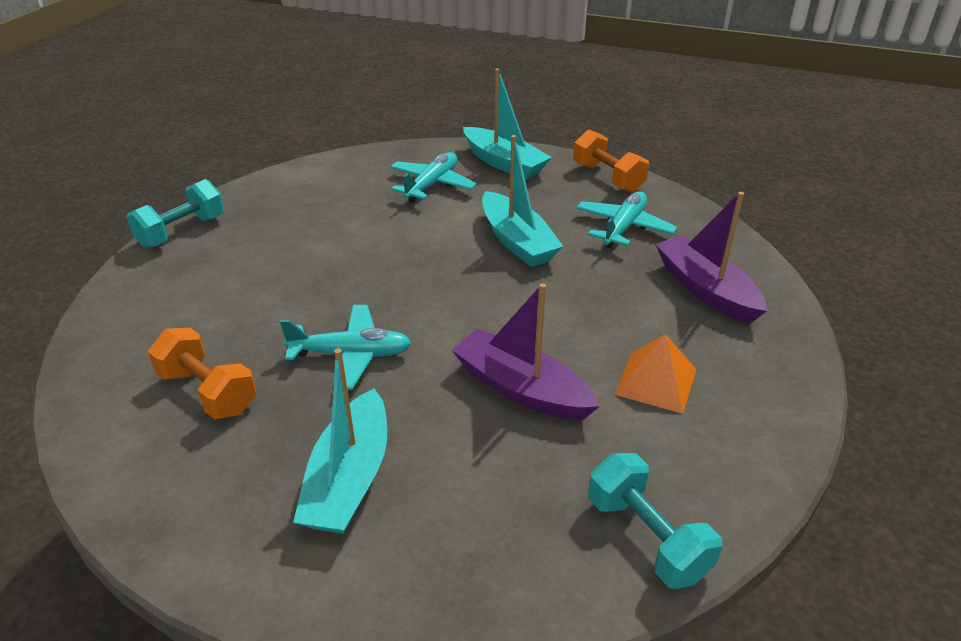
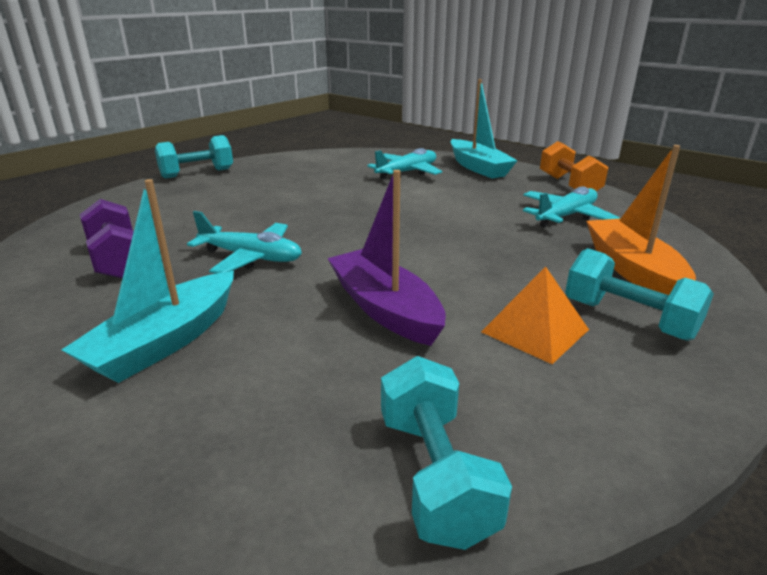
camera: 20 degrees right, 10 degrees down
orange dumbbell [148,328,256,419] -> purple dumbbell [80,199,134,278]
turquoise boat [482,135,564,267] -> none
purple boat [655,192,767,324] -> orange boat [586,145,696,295]
none -> turquoise dumbbell [565,248,714,341]

